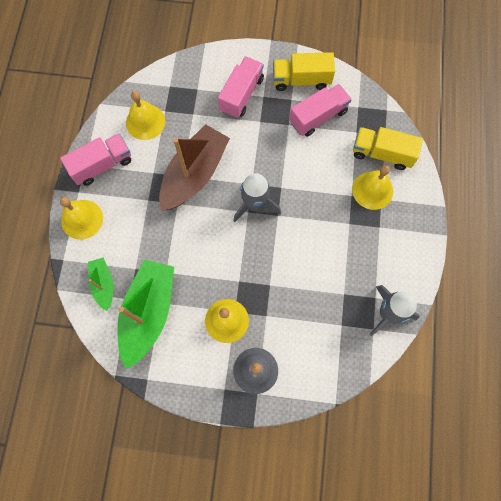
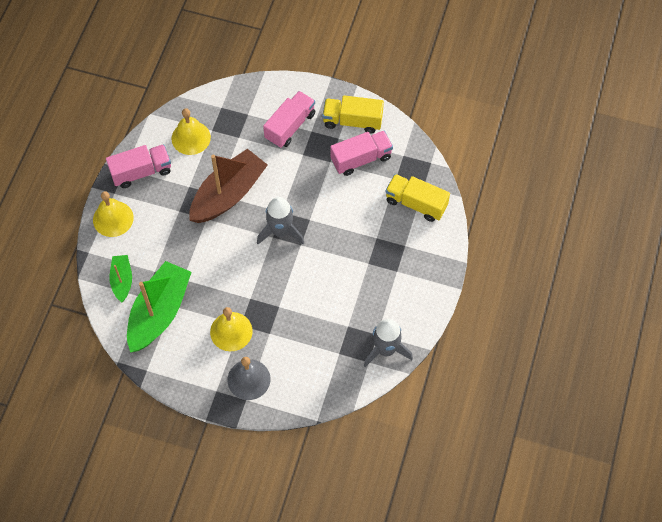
camera: 10 degrees right, 10 degrees down
yellow bell [352,165,393,210] -> none

